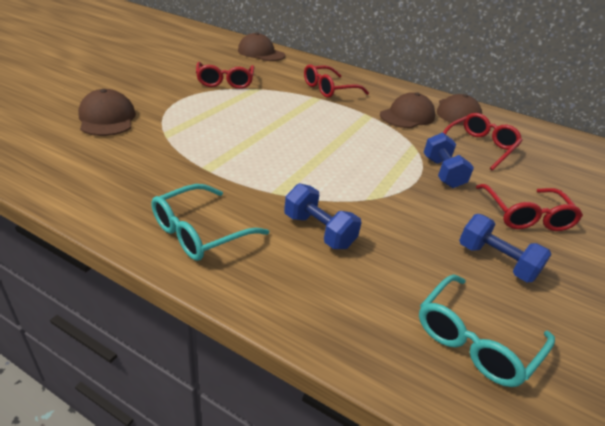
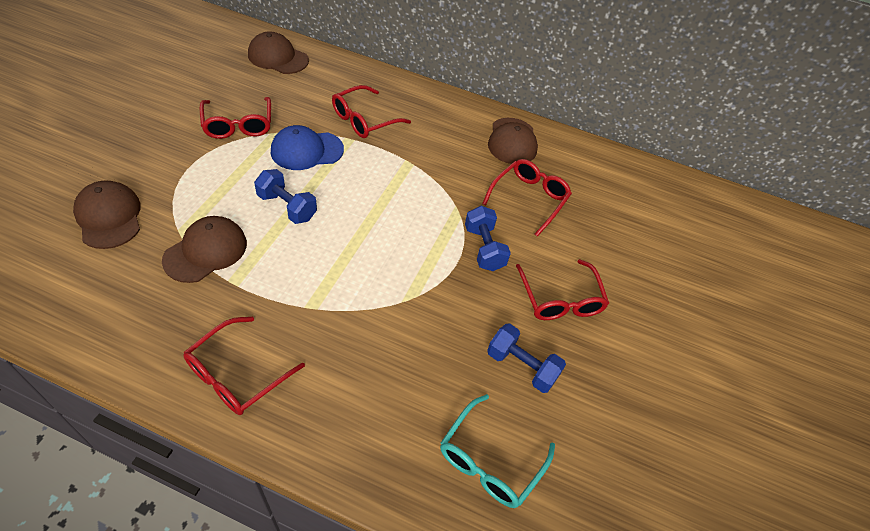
camera: 10 degrees left, 15 degrees up
turquoise glasses [151,184,269,261] -> red glasses [183,317,305,415]
blue dumbbell [284,183,362,249] -> blue dumbbell moved to [254,169,317,224]
brown cap [380,92,435,128] -> brown cap moved to [162,216,247,283]
none -> blue cap [271,125,344,170]

